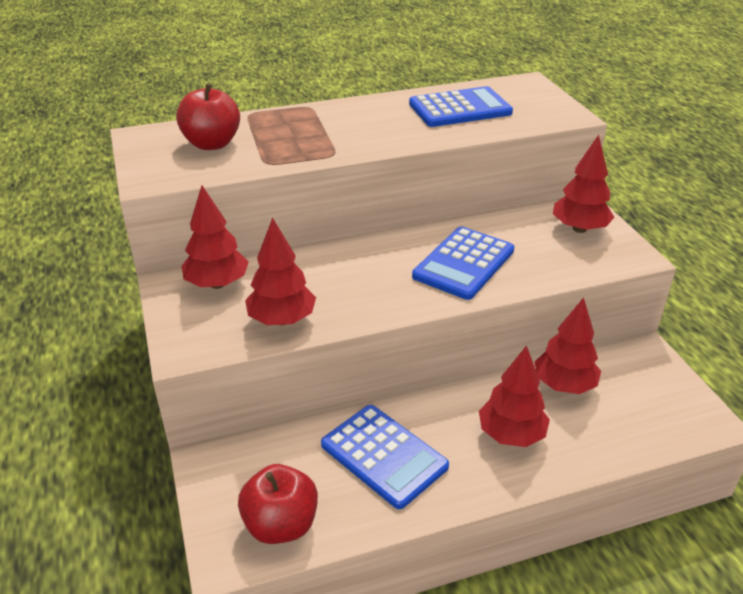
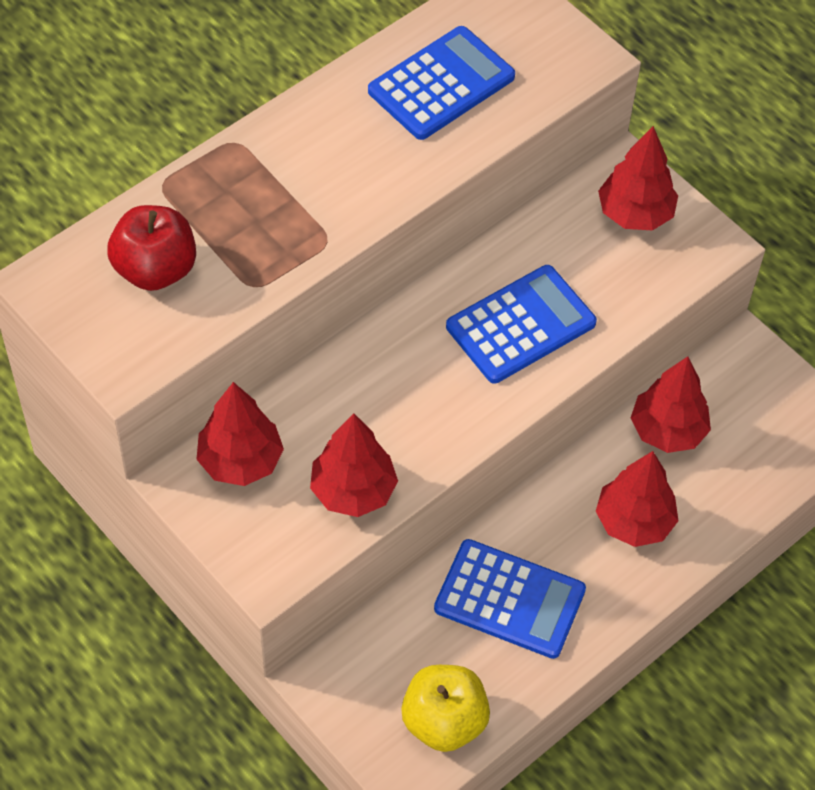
camera: 25 degrees left, 20 degrees up
red apple [238,464,318,544] -> yellow apple [401,665,490,752]
blue calculator [412,226,514,300] -> blue calculator turned 135 degrees counterclockwise [446,265,597,384]

